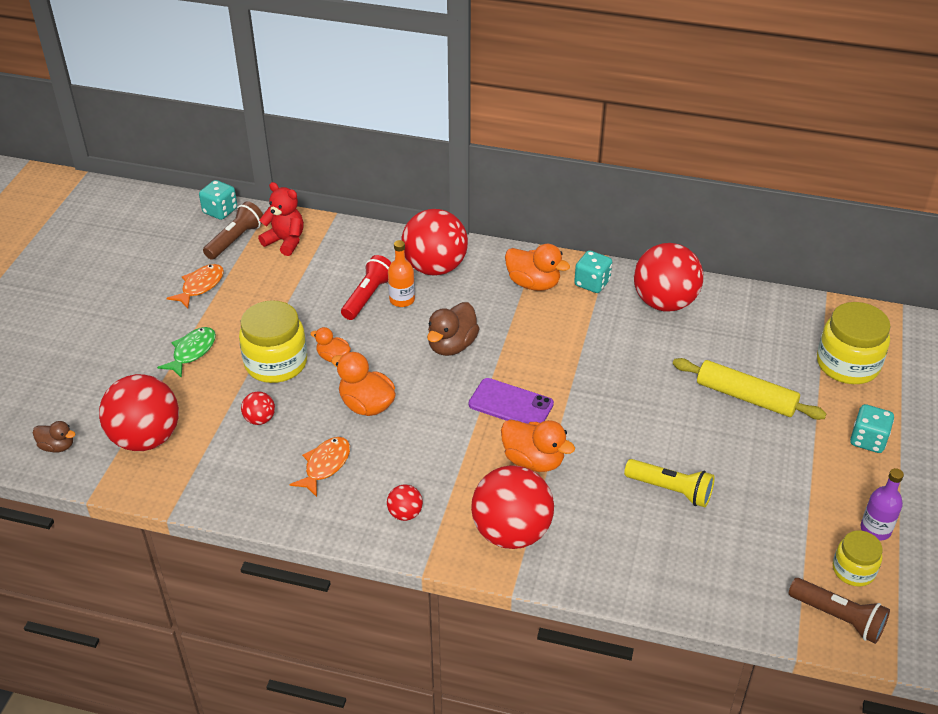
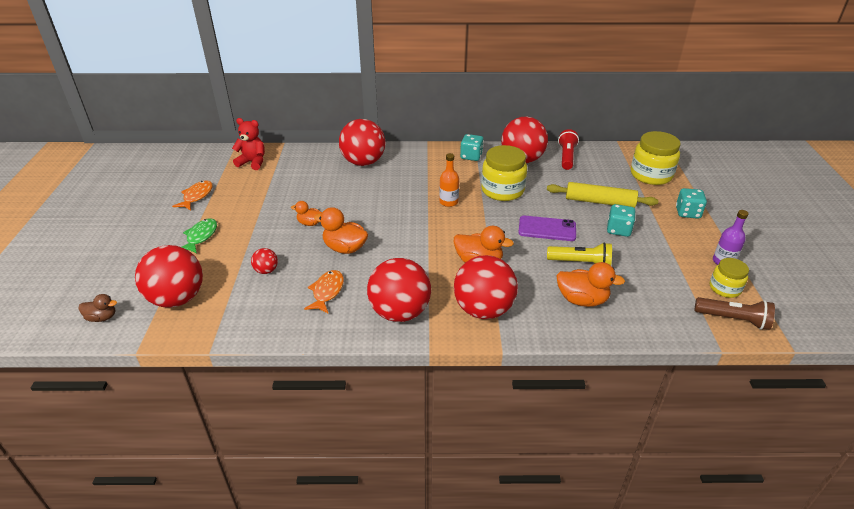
camera: 15 degrees left, 5 degrees down
turquoise dice [199,180,237,220] -> turquoise dice moved to [607,204,636,237]
brown flashlight [203,201,263,260] -> none
yellow jar [239,300,307,383] -> yellow jar moved to [481,145,527,201]
red flashlight [341,255,392,320] -> red flashlight moved to [558,129,579,170]
red ball [387,484,423,521] -> red ball [367,258,431,322], size x2.24
orange bottle [388,240,415,307] -> orange bottle moved to [439,153,459,207]
brown duck [427,302,480,356] -> none
purple phone [469,378,554,424] -> purple phone moved to [518,216,576,241]
orange duck [505,244,570,291] -> orange duck moved to [556,262,625,307]

